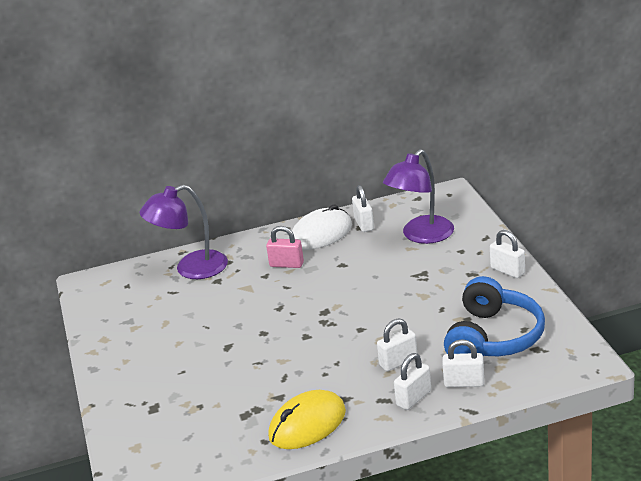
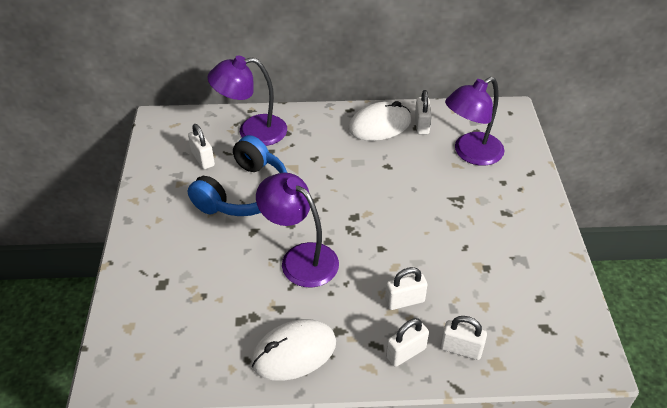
camera: 10 degrees right, 15 degrees up
pink padlock [266,226,304,268] -> none
yellow mouse [268,390,346,449] -> white mouse [251,319,336,381]
blue headphones [444,276,545,357] -> blue headphones moved to [188,135,287,216]
white padlock [490,230,525,278] -> white padlock moved to [188,124,215,169]
none -> purple lamp [256,173,339,288]

